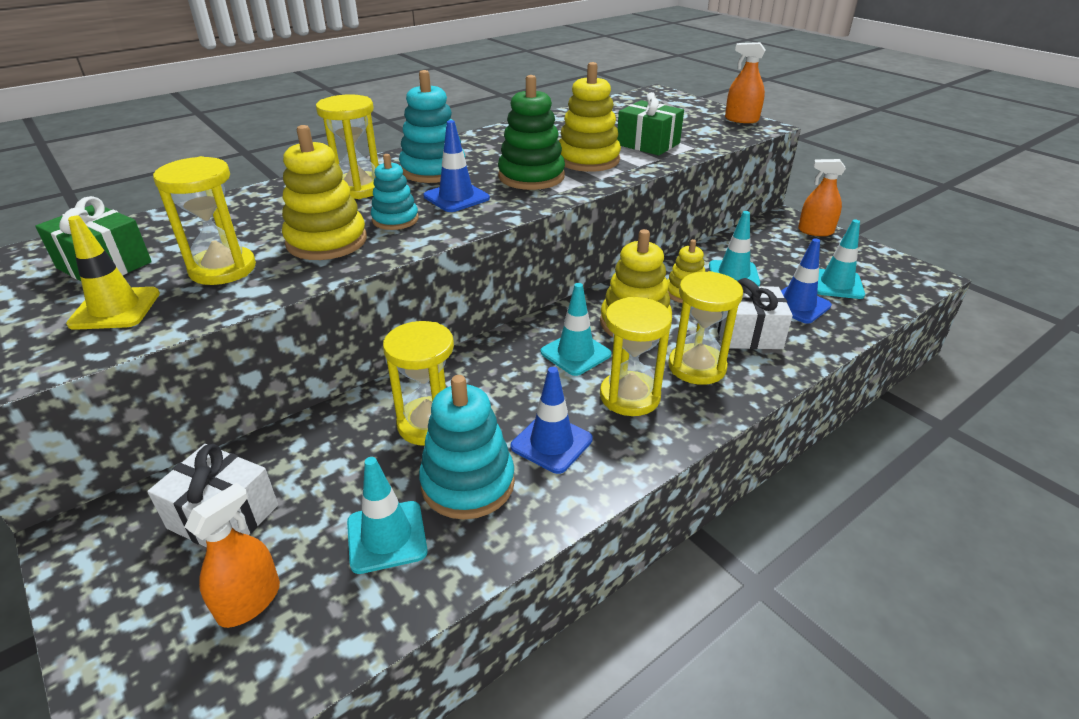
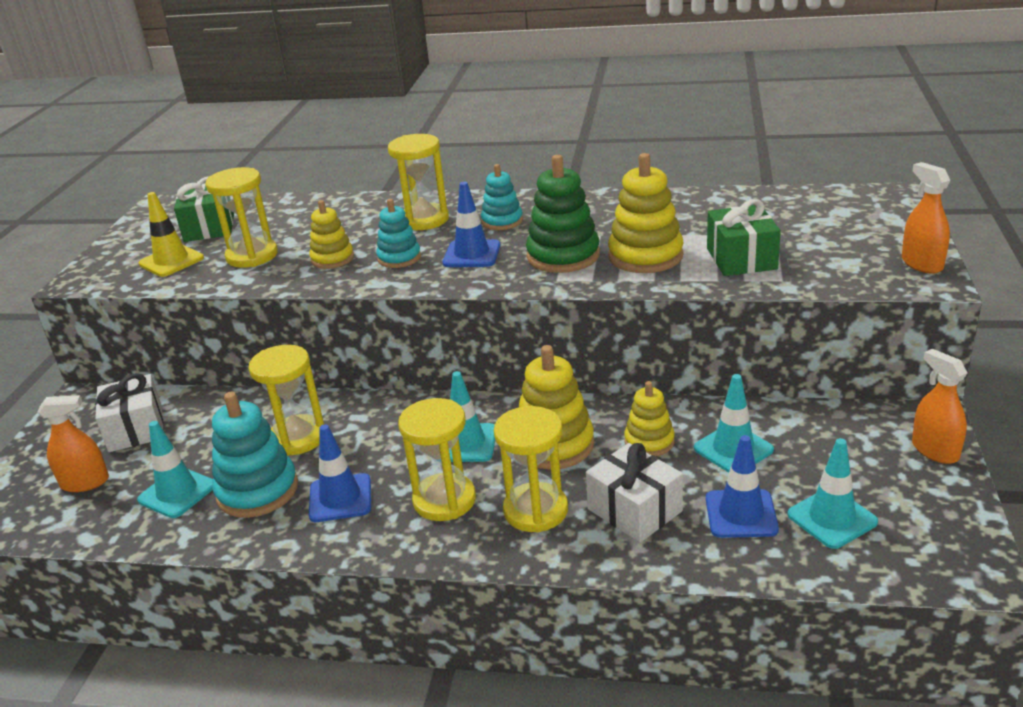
camera: 50 degrees right, 5 degrees down
yellow stacking toy [282,125,367,260] -> yellow stacking toy [309,200,354,269], size x0.62
turquoise stacking toy [399,70,465,183] -> turquoise stacking toy [481,164,523,230], size x0.62

